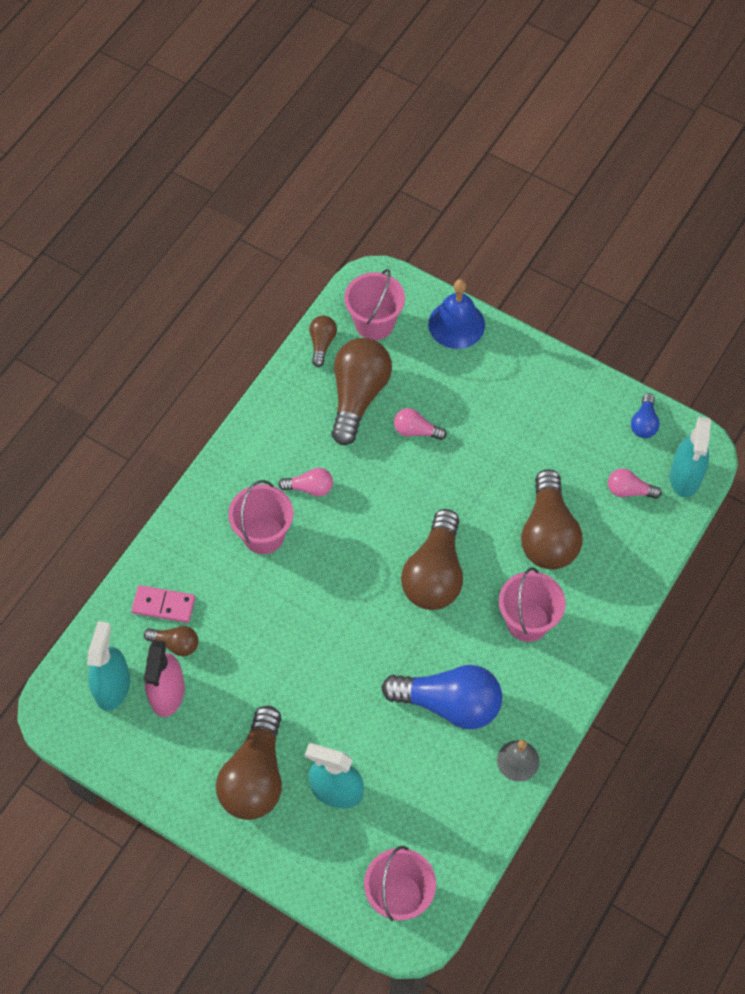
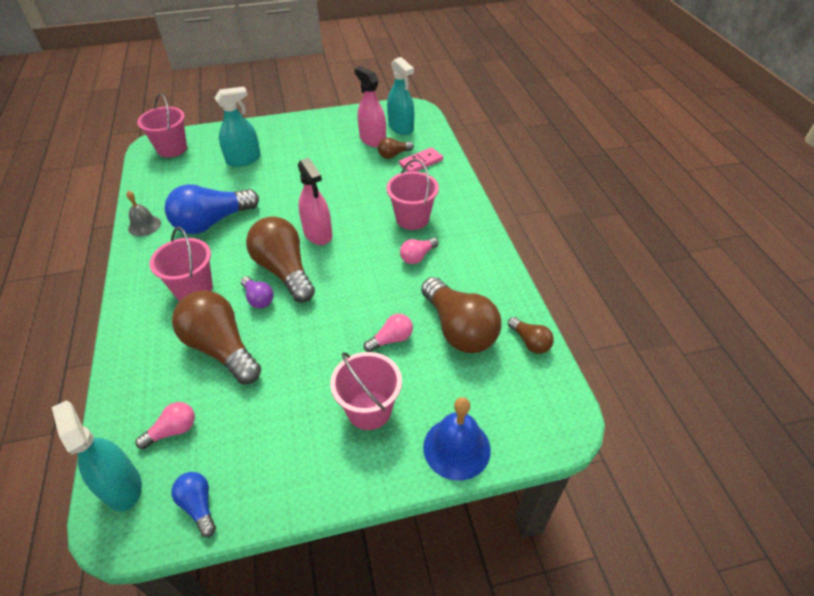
camera: 135 degrees right, 15 degrees down
brown light bulb [216,706,282,820] -> none
pink bucket [344,269,405,340] -> pink bucket moved to [330,352,402,430]
none -> purple light bulb [241,276,274,308]
none -> pink spray bottle [298,158,332,245]

